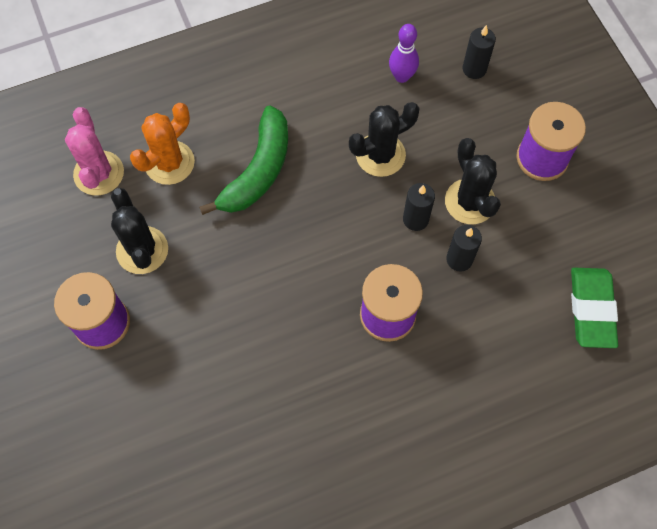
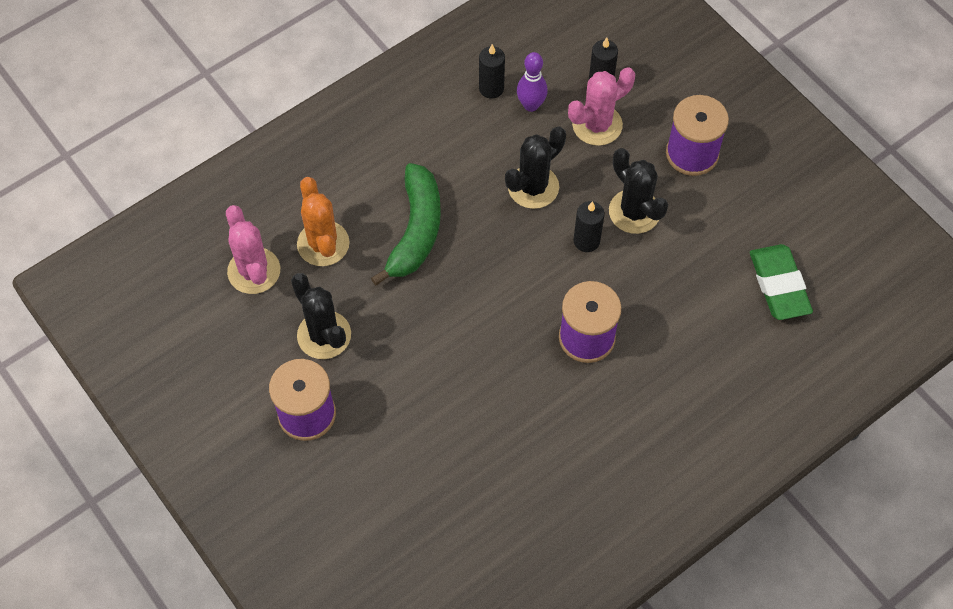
camera: 15 degrees left, 5 degrees down
orange cactus [130,103,195,185] -> orange cactus turned 45 degrees counterclockwise [297,177,350,266]
black candle [446,225,482,271] -> black candle moved to [479,44,505,99]
none -> pink cactus [568,67,635,146]

